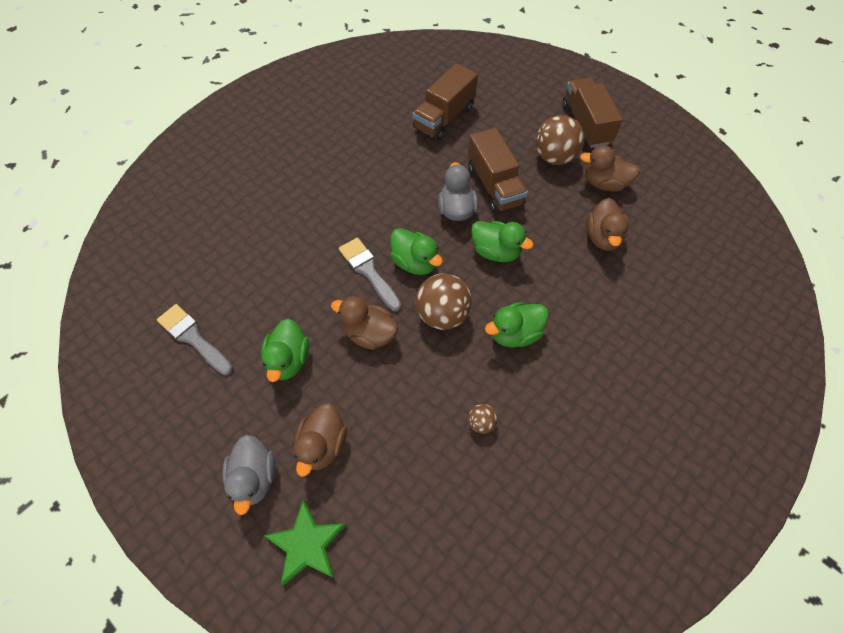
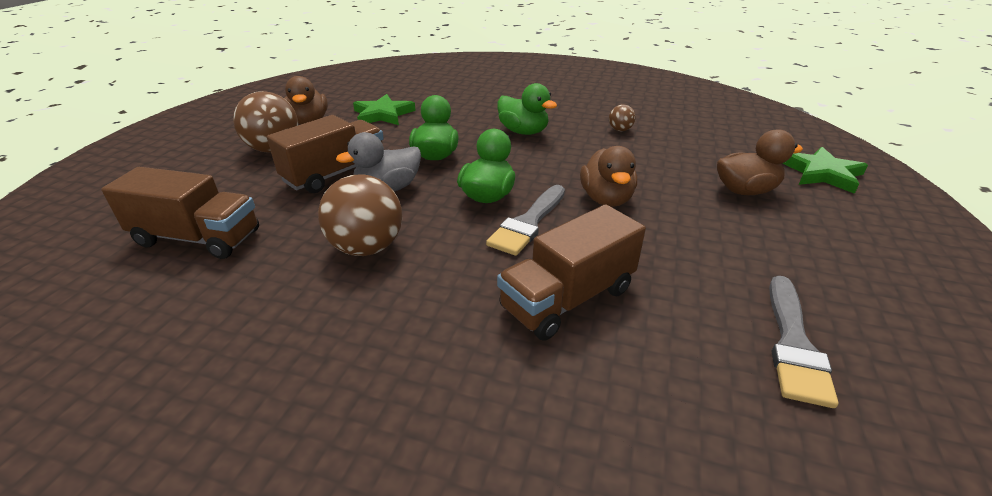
camera: 115 degrees left, 25 degrees down
grey duck [222,435,275,515] -> none
green duck [261,319,309,382] -> none
brown ball [416,273,472,330] -> brown ball moved to [318,174,402,256]
brown truck [562,78,623,148] -> brown truck moved to [497,204,646,340]
brown duck [586,198,629,251] -> green star [353,94,416,125]

